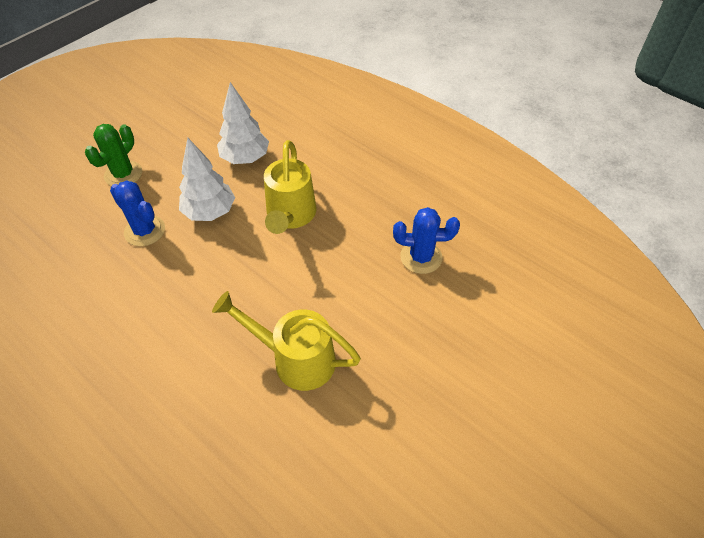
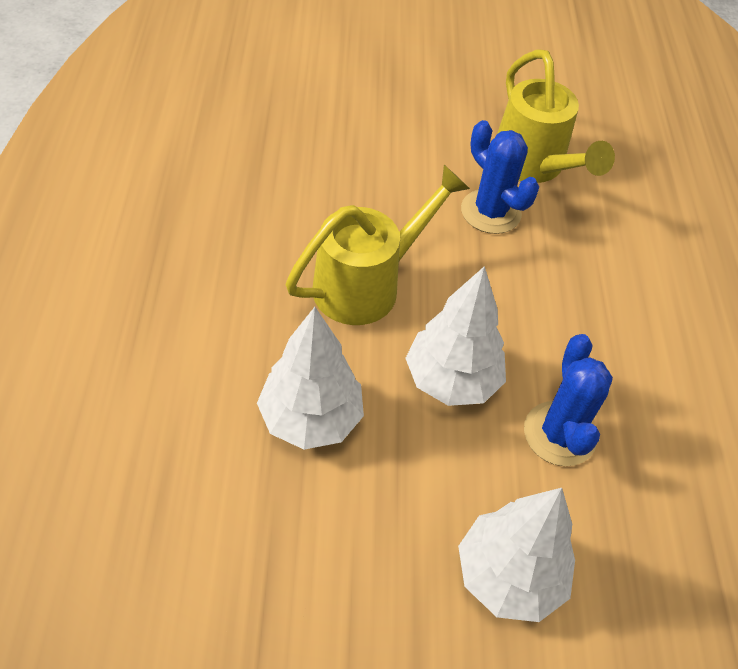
camera: 135 degrees left, 0 degrees up
green cactus [85,124,142,186] -> white tree [458,488,575,622]
blue cactus [393,207,460,274] -> blue cactus moved to [461,120,539,234]

